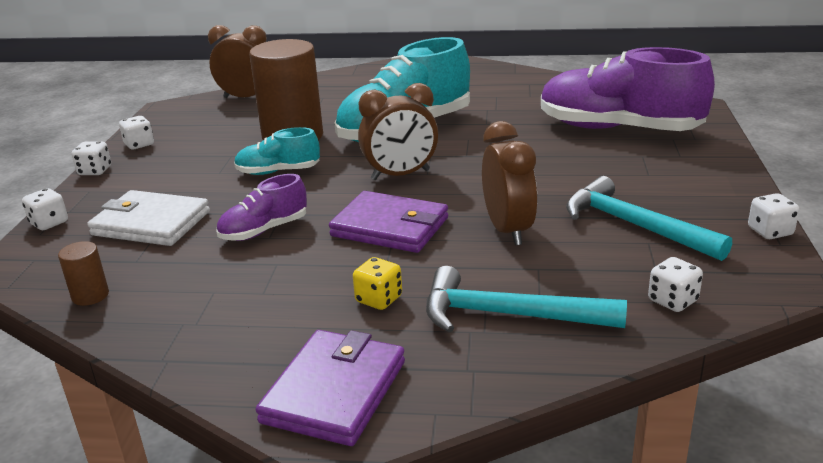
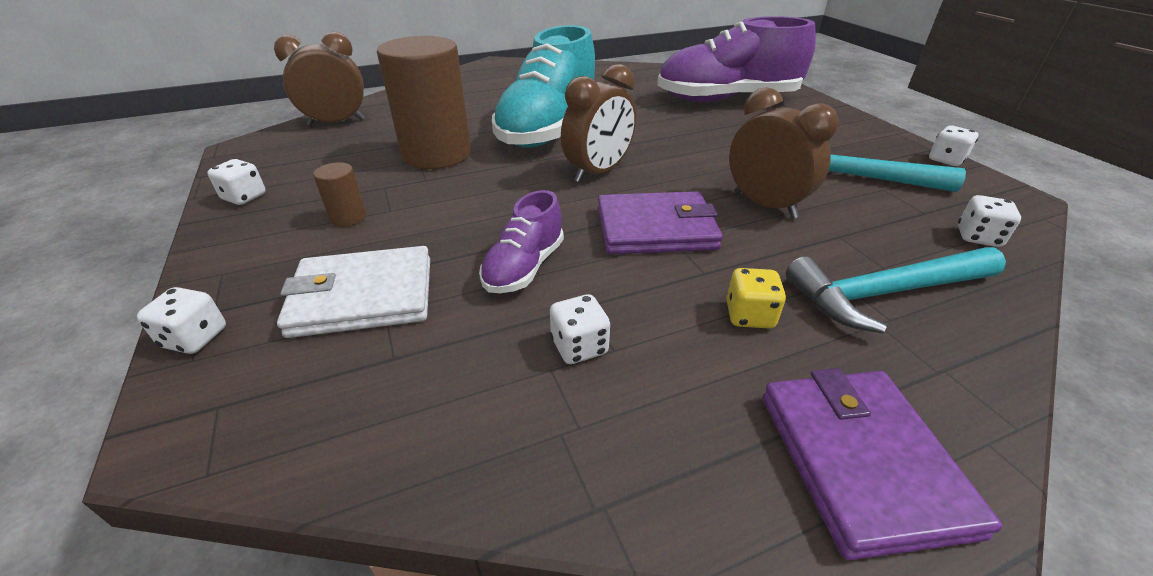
camera: 30 degrees left, 10 degrees up
brown cylinder [58,241,109,306] -> brown cylinder moved to [313,162,366,227]
white dice [72,141,111,175] -> white dice moved to [550,294,610,364]
turquoise shoe [234,127,320,175] -> none

